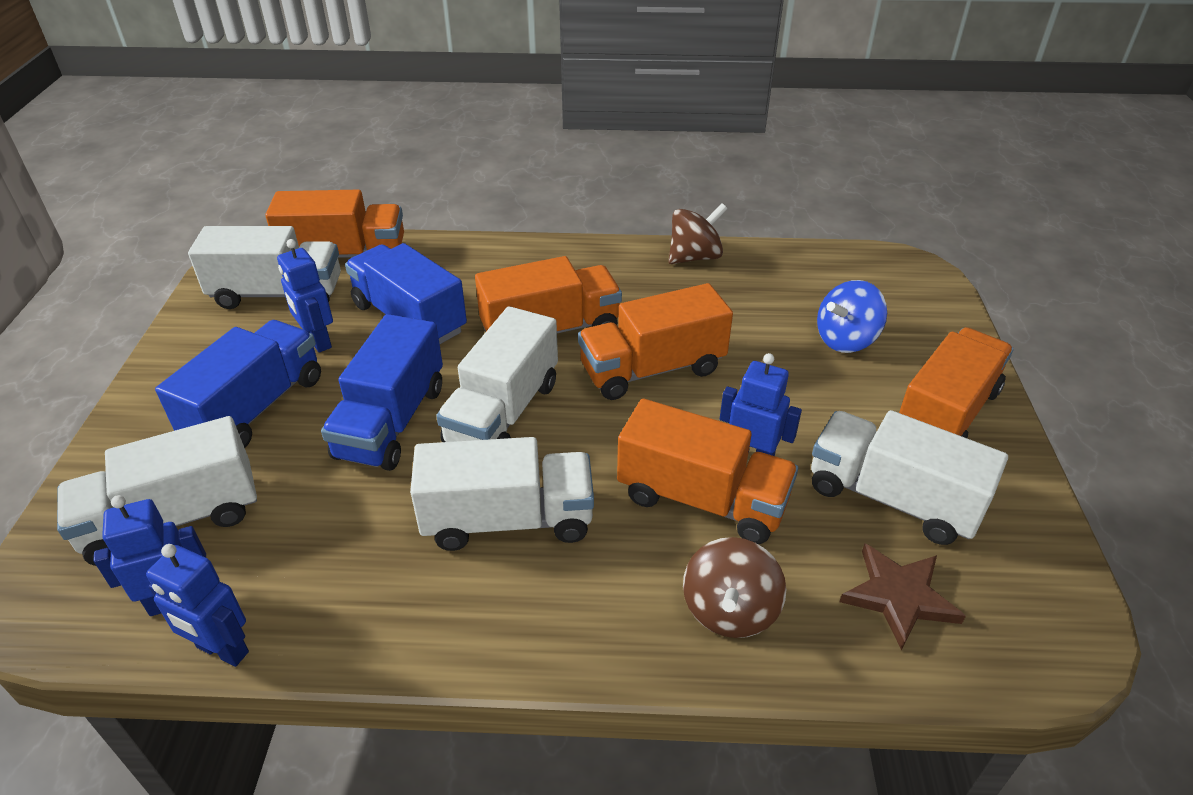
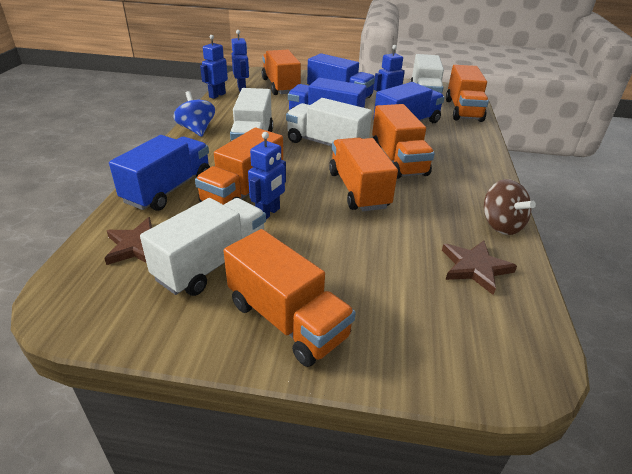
camera: 95 degrees right, 5 degrees down
white truck [57,416,257,566] -> orange truck [262,50,301,95]
brown spinning top [683,537,786,638] -> blue truck [109,135,210,211]
blue spinning top [817,280,887,353] -> blue spinning top moved to [173,91,215,137]
none -> brown star [442,241,517,295]

